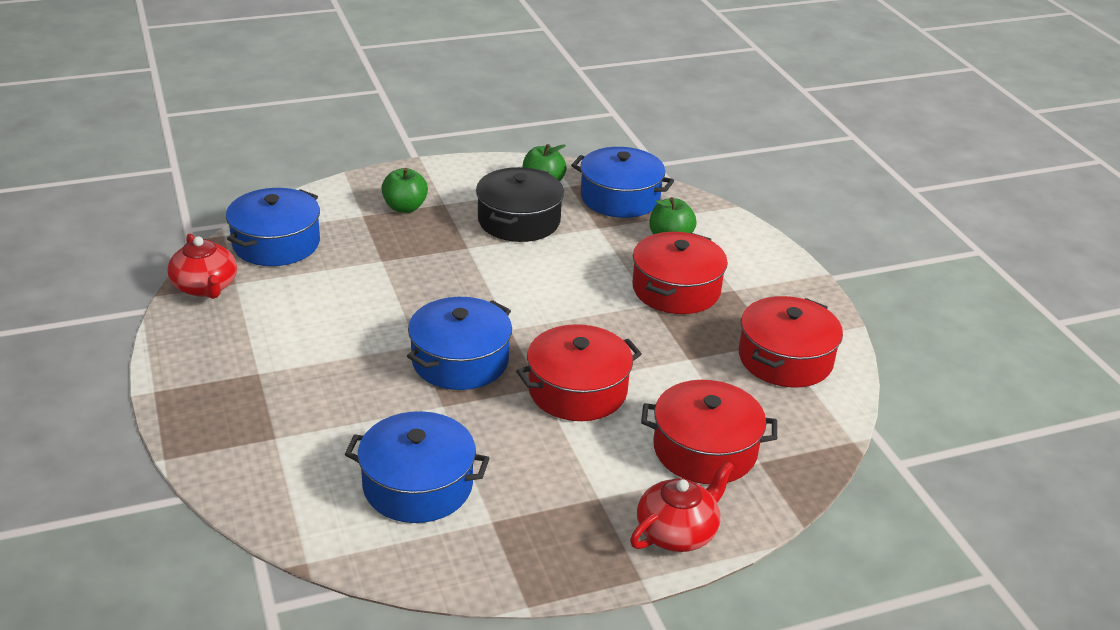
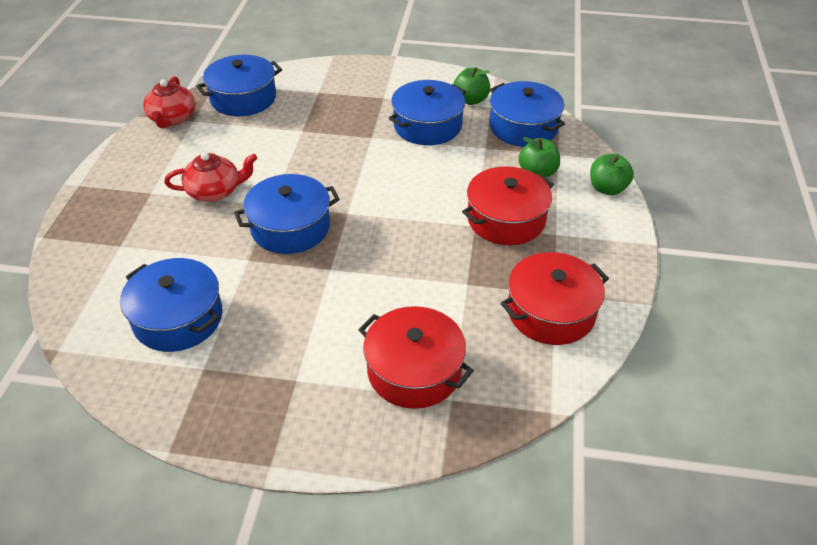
camera: 30 degrees right, 10 degrees up
green apple [381,168,428,213] -> green apple moved to [590,154,634,195]
black pot [476,167,564,242] -> blue pot [389,80,466,145]
red pot [516,324,642,421] -> none
red teapot [630,461,734,552] -> red teapot moved to [164,152,257,202]

